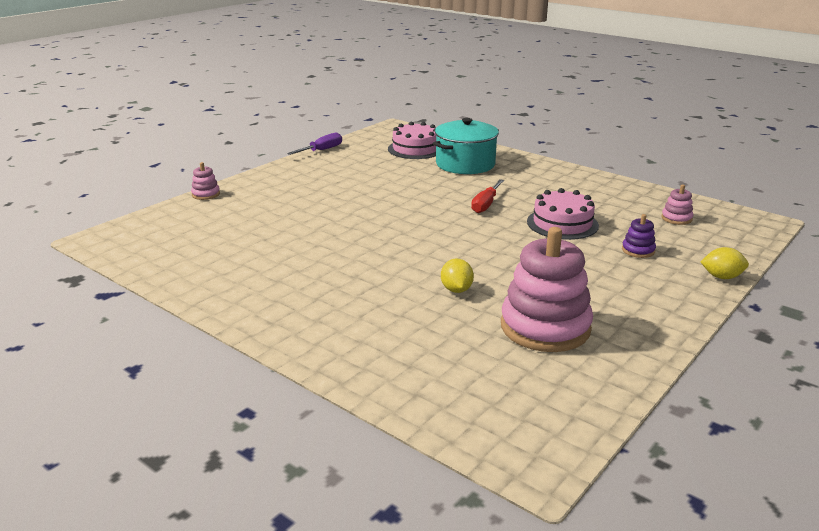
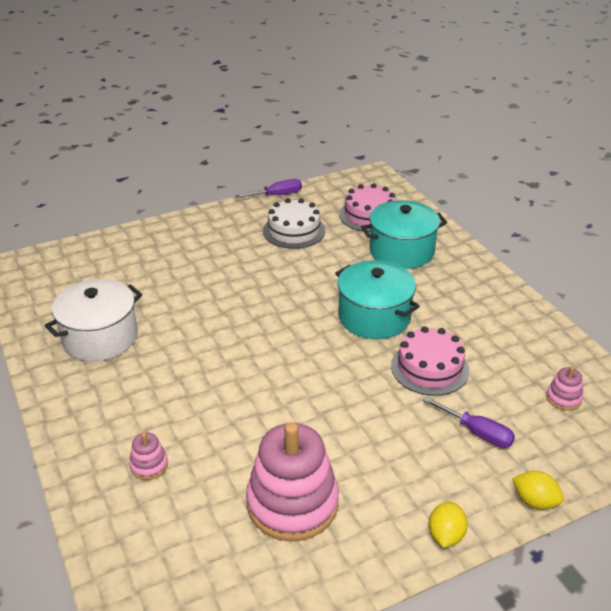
camera: 25 degrees right, 10 degrees up
pink stacking toy [191,162,220,200] -> pink stacking toy moved to [129,433,168,480]
yellow lemon [441,259,474,293] -> yellow lemon moved to [429,502,468,548]
red screwdriver [471,179,504,213] -> turquoise pot [335,260,420,339]
purple stacking toy [622,214,656,258] -> purple screwdriver [423,397,515,448]
none -> white pot [45,279,142,361]
none -> white cake [263,198,325,249]

